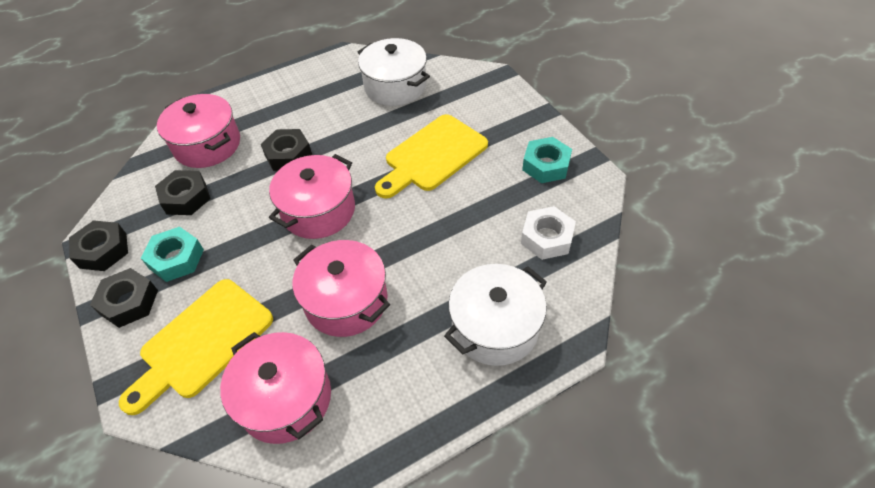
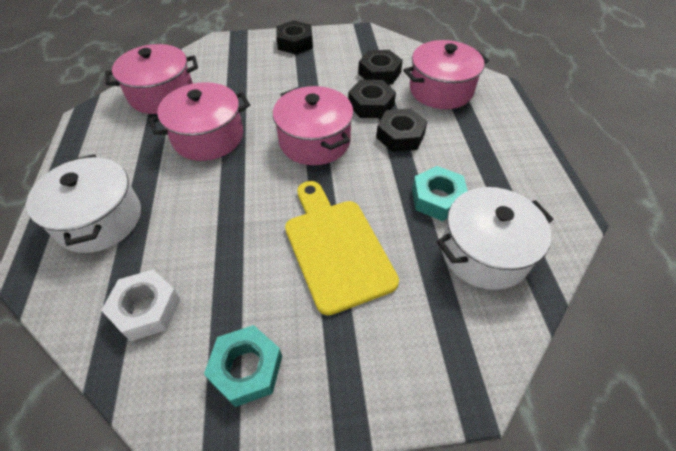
camera: 110 degrees right, 0 degrees up
black nut [69,220,128,271] -> black nut moved to [348,80,396,118]
yellow cutting board [119,279,273,415] -> none
turquoise nut [141,227,204,282] -> turquoise nut moved to [412,166,468,221]

